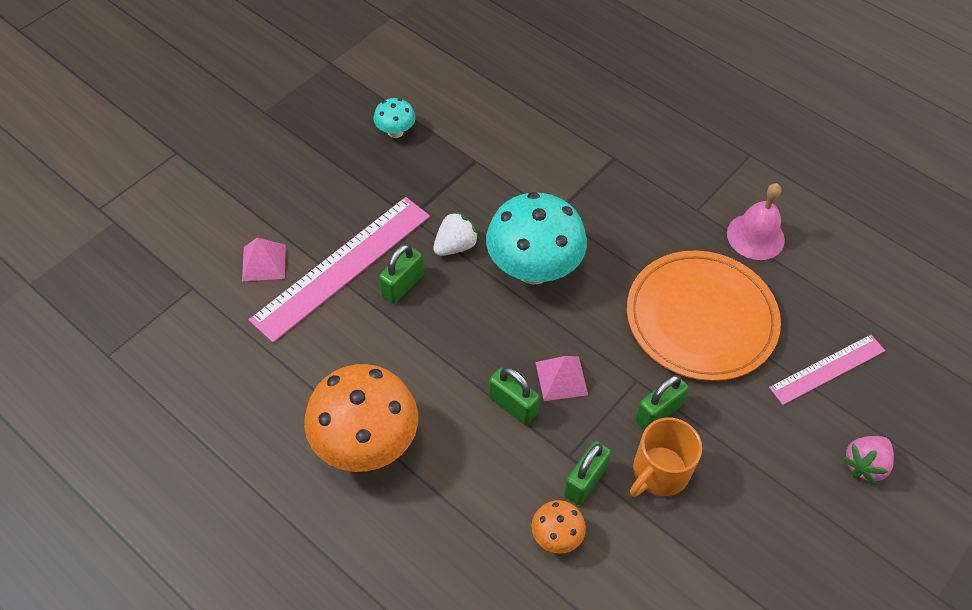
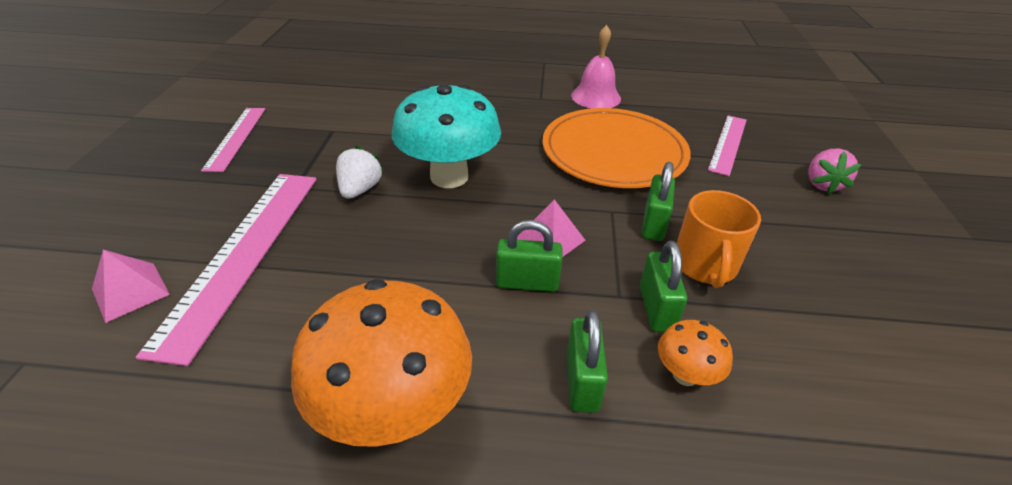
camera: 35 degrees left, 15 degrees down
turquoise mushroom [374,98,415,138] -> pink ruler [201,108,265,172]
green padlock [379,244,423,304] -> green padlock moved to [567,310,608,413]

